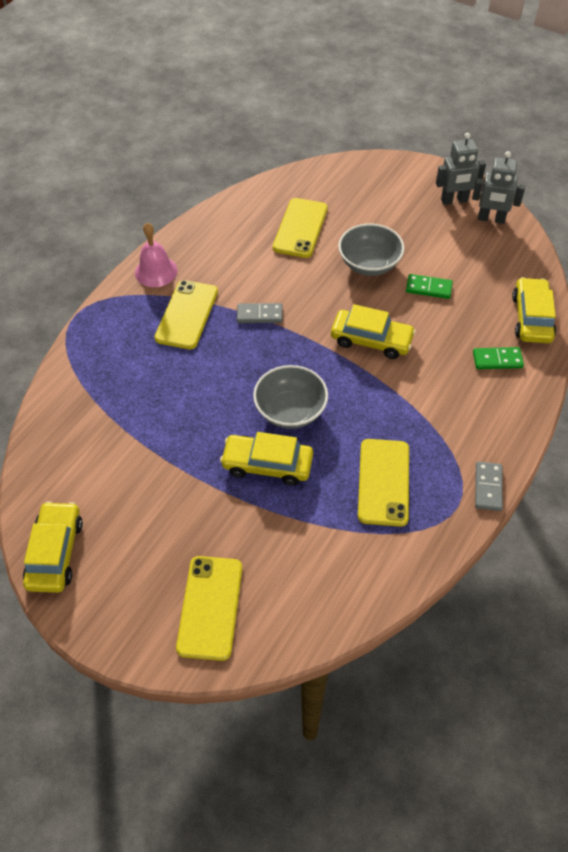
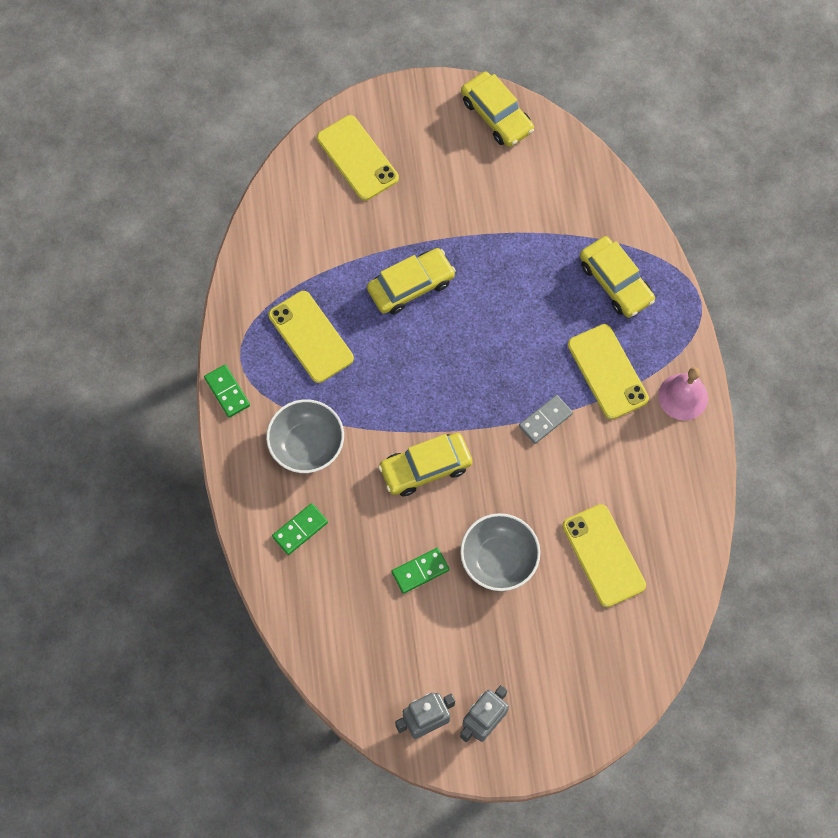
camera: 140 degrees right, 15 degrees up
grey bowl [253,365,328,429] -> grey bowl moved to [266,399,344,473]
grey domino [475,461,503,511] -> green domino [204,365,250,418]
yellow car [512,277,556,343] -> yellow car moved to [580,236,655,318]

